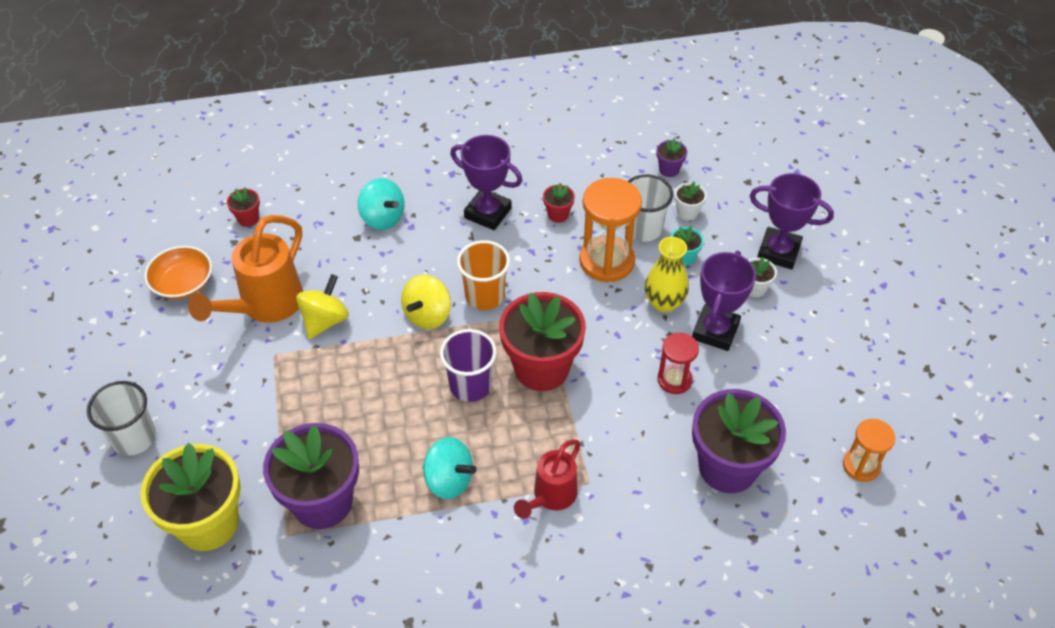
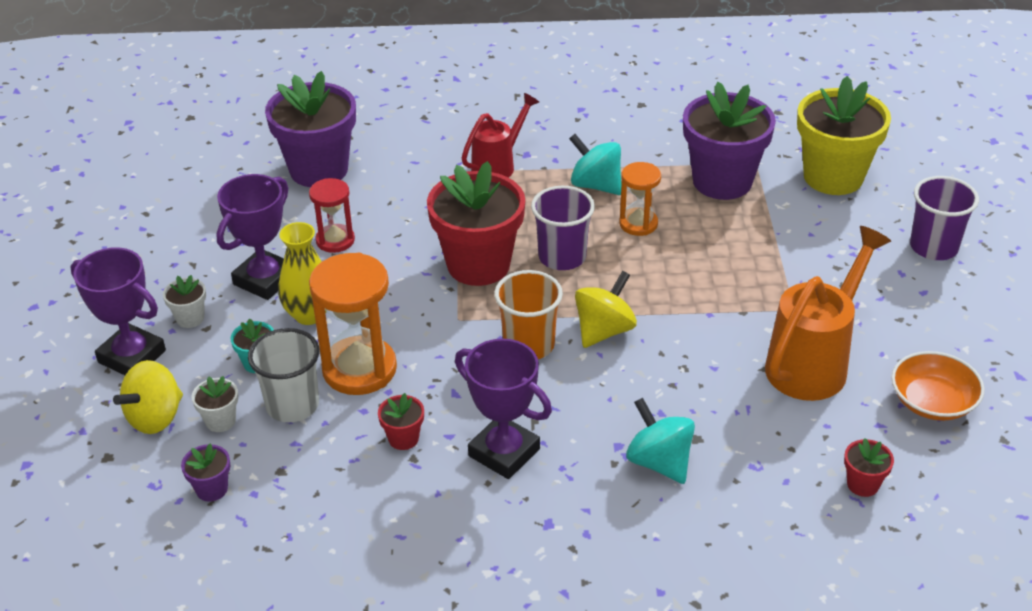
camera: 170 degrees left, 10 degrees down
white cup [87,381,156,456] -> purple cup [910,176,979,260]
yellow spinning top [296,274,349,339] -> yellow spinning top moved to [113,360,183,434]
orange hourglass [843,419,895,482] -> orange hourglass moved to [619,162,661,236]

